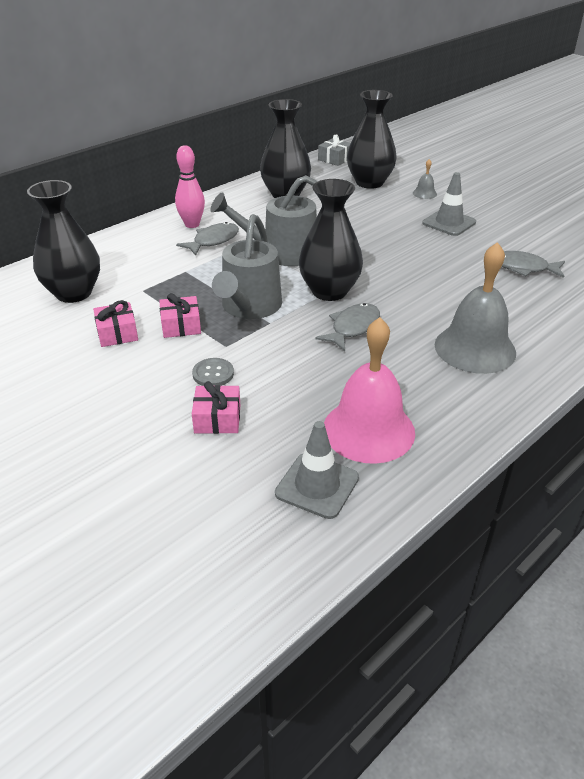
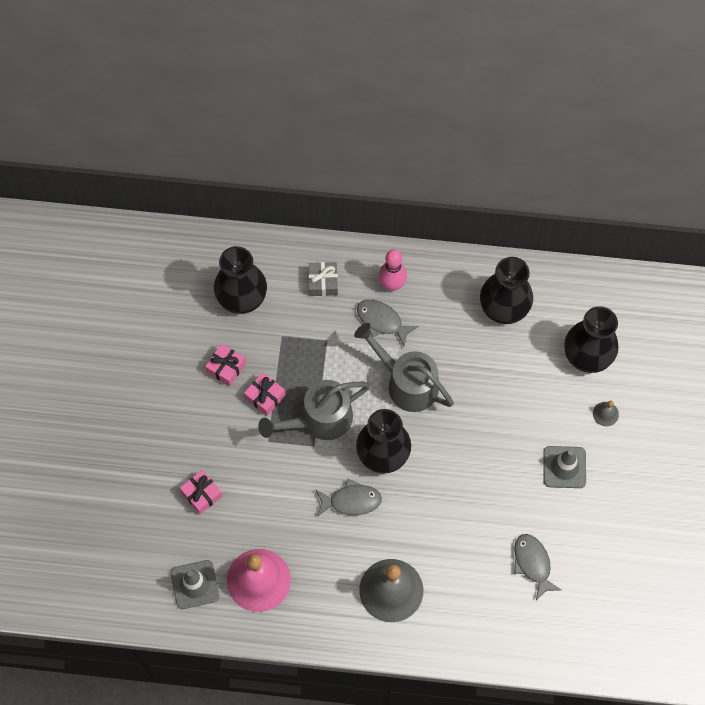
camera: 50 degrees right, 30 degrees up
grey fish [176,222,239,256] -> grey fish turned 150 degrees counterclockwise [357,299,419,346]
grey button [192,358,234,386] -> none
grey gift [318,134,351,166] -> grey gift moved to [309,262,338,296]

